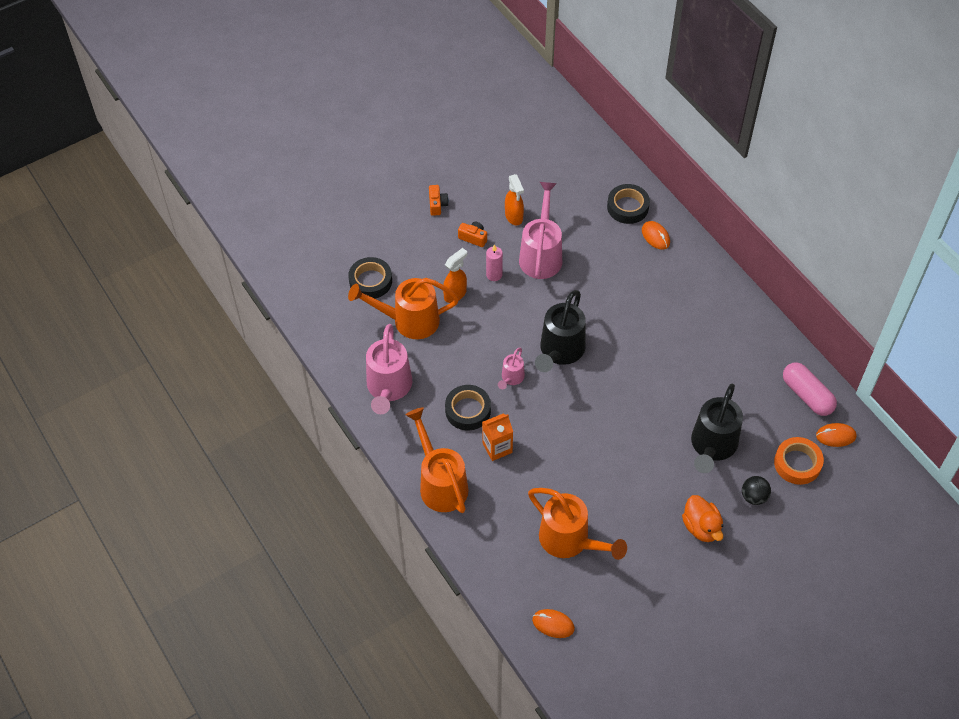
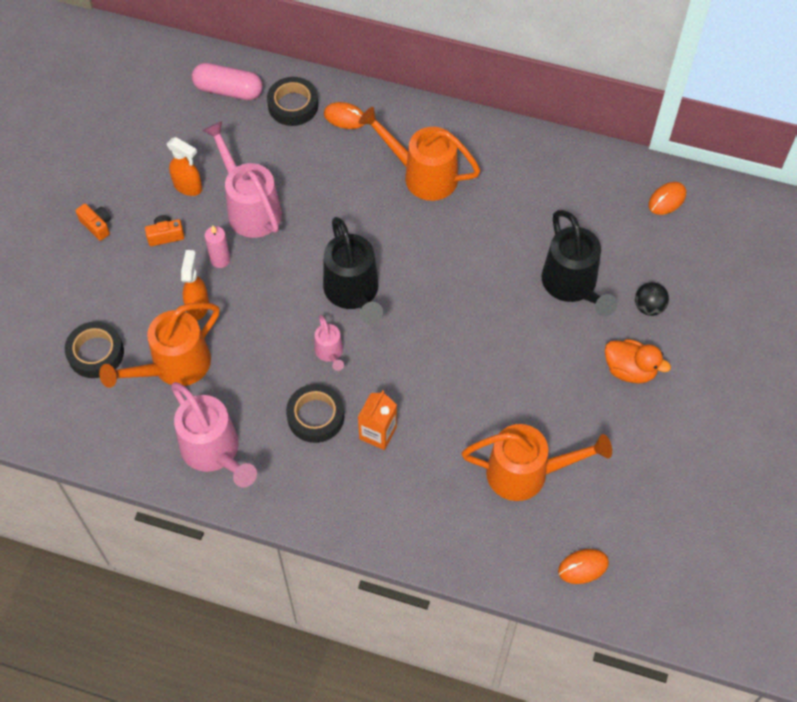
camera: 40 degrees left, 5 degrees up
orange watering can [406,407,469,513] -> orange watering can moved to [359,107,480,201]
orange tape [774,437,824,485] -> none
pink capsule [783,363,837,416] -> pink capsule moved to [192,63,263,100]

